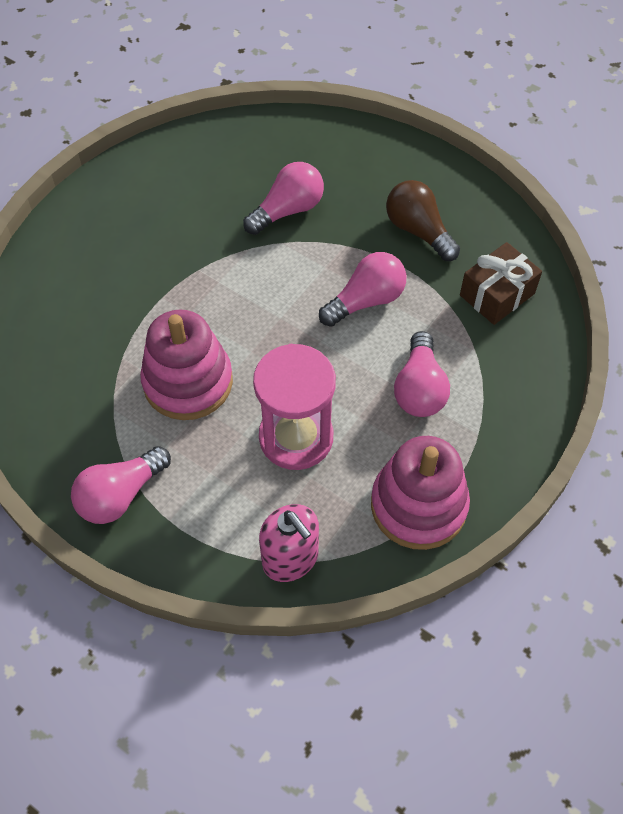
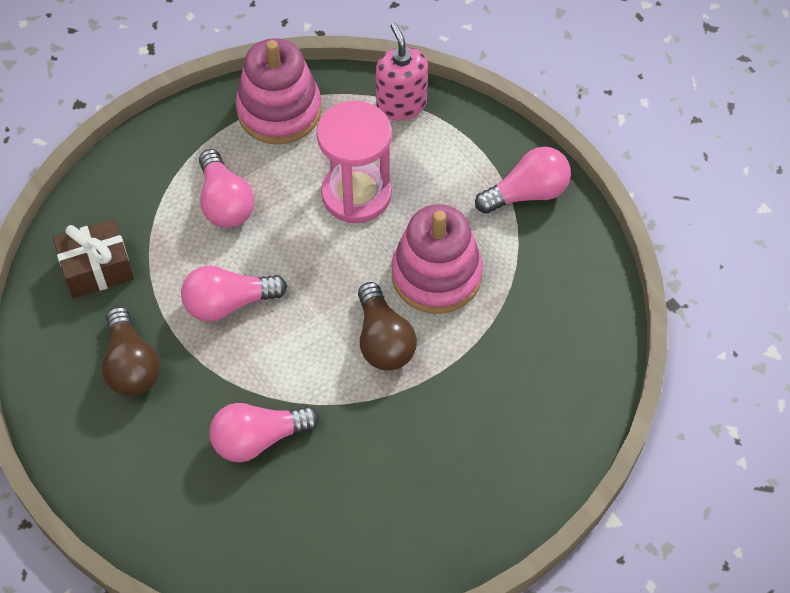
camera: 160 degrees left, 0 degrees up
pink light bulb [394,331,450,417] -> pink light bulb turned 135 degrees clockwise [199,149,254,228]
none -> brown light bulb [358,282,417,371]

